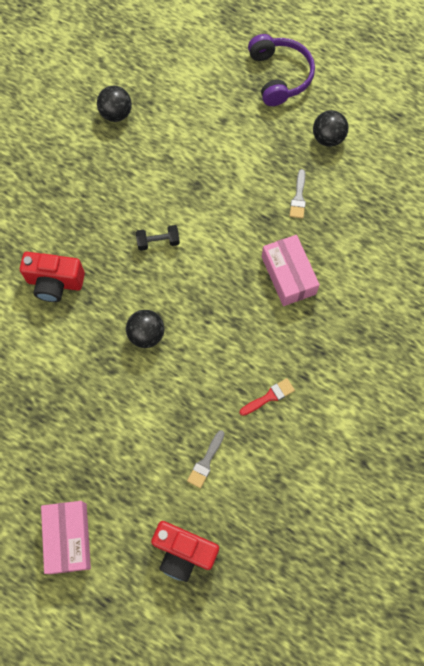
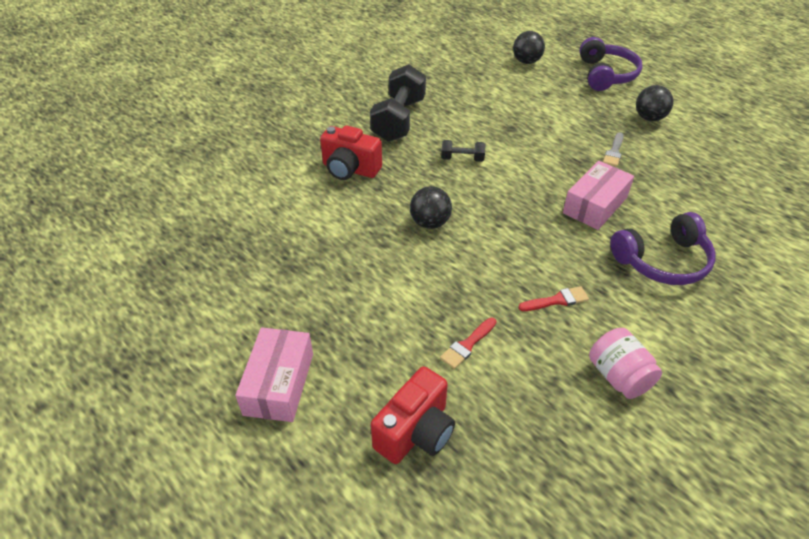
camera: 15 degrees right, 25 degrees down
black ball [97,86,132,122] -> black ball moved to [513,31,545,64]
red camera [151,521,219,582] -> red camera turned 90 degrees counterclockwise [371,366,455,464]
grey brush [187,430,225,488] -> red brush [440,318,496,369]
pink box [262,235,320,306] -> pink box turned 45 degrees clockwise [563,161,634,230]
none -> black dumbbell [370,64,426,142]
none -> pink jar [589,328,662,399]
none -> purple headphones [610,212,716,285]

